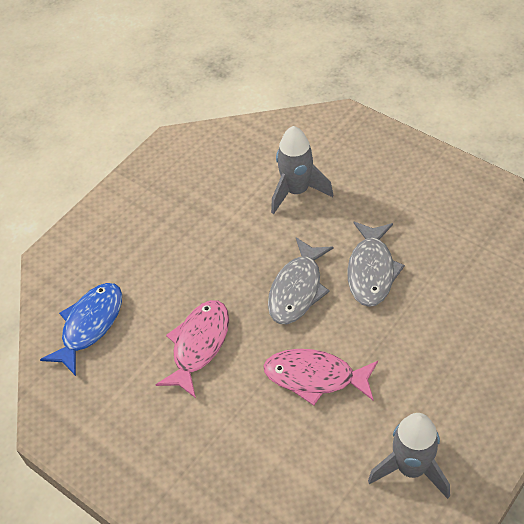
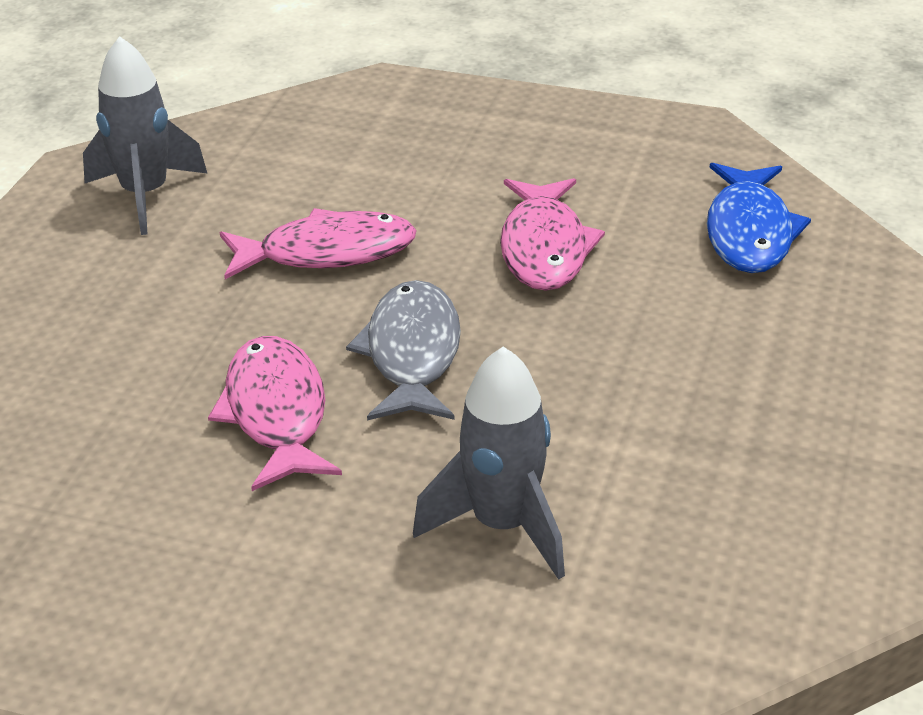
camera: 155 degrees right, 15 degrees down
grey fish [347,222,405,307] -> pink fish [208,336,342,491]

